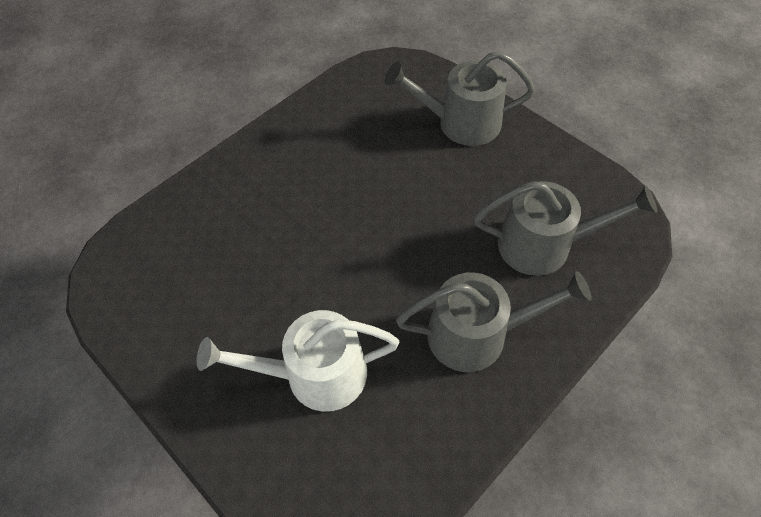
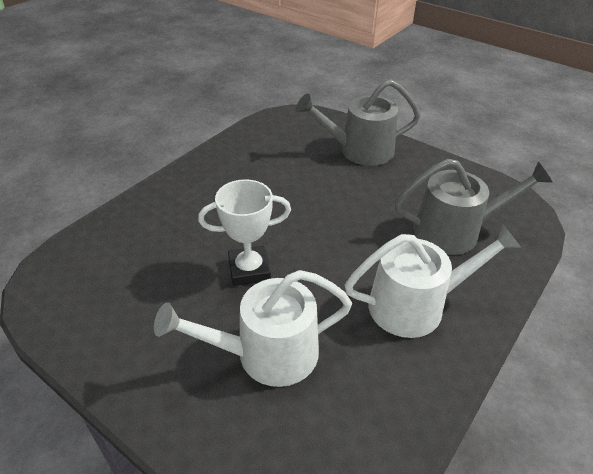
camera: 10 degrees left, 15 degrees down
grey watering can [396,271,591,372] -> white watering can [345,224,521,338]
none -> white trophy [198,179,291,286]

